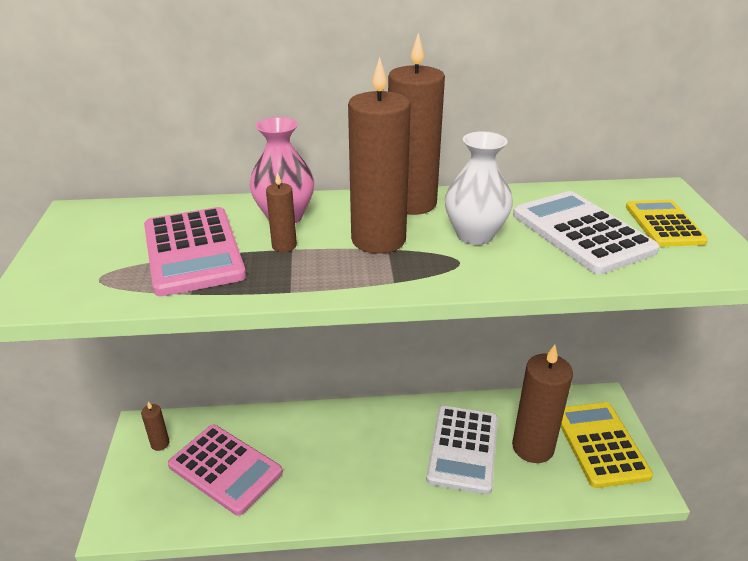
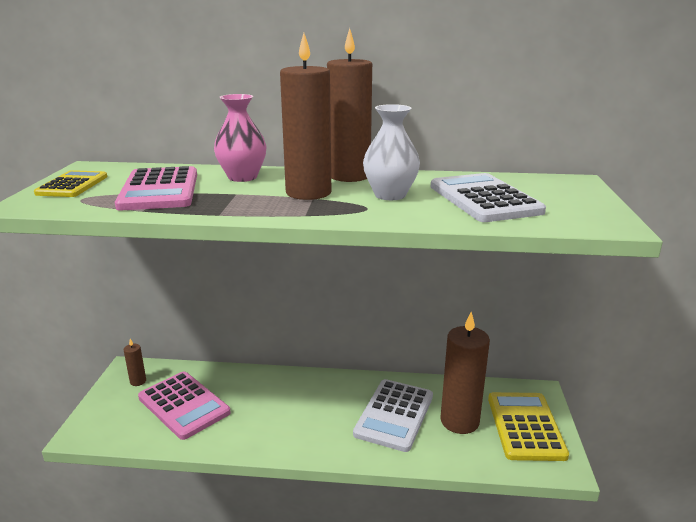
camera: 10 degrees right, 10 degrees down
brown candle [266,172,297,252] -> none
yellow calculator [626,200,708,247] -> yellow calculator moved to [34,170,107,197]

